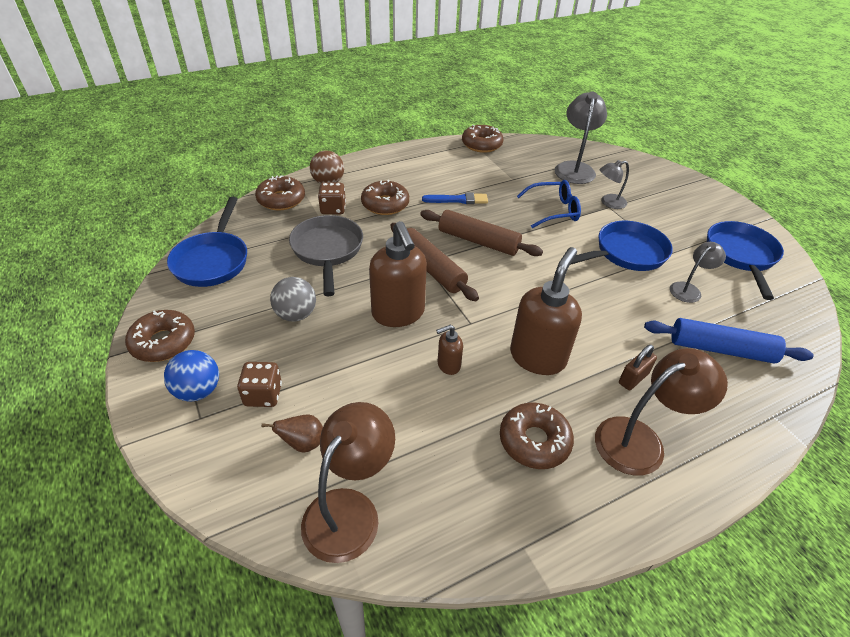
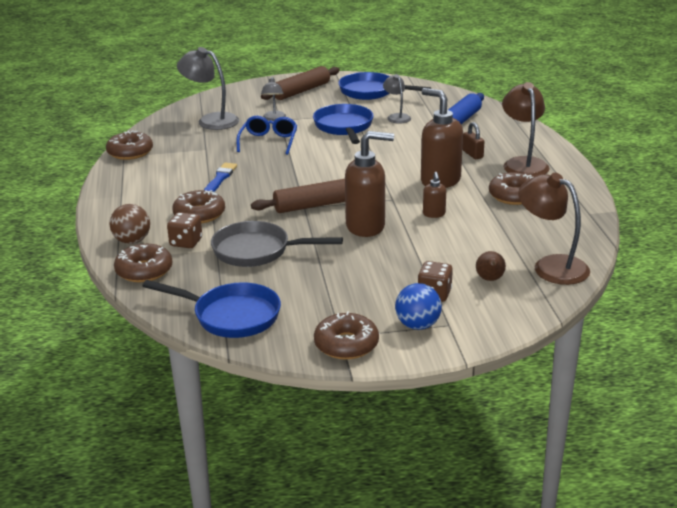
camera: 70 degrees left, 15 degrees down
grey ball [270,277,316,321] -> none
brown rolling pin [420,210,543,256] -> brown rolling pin moved to [261,66,340,100]

